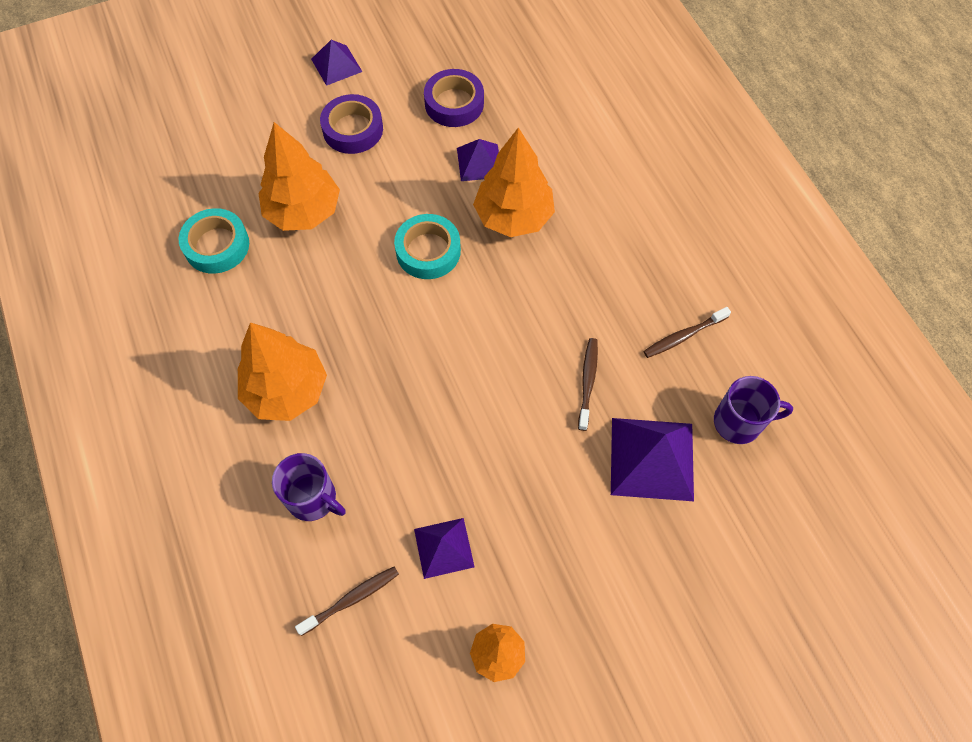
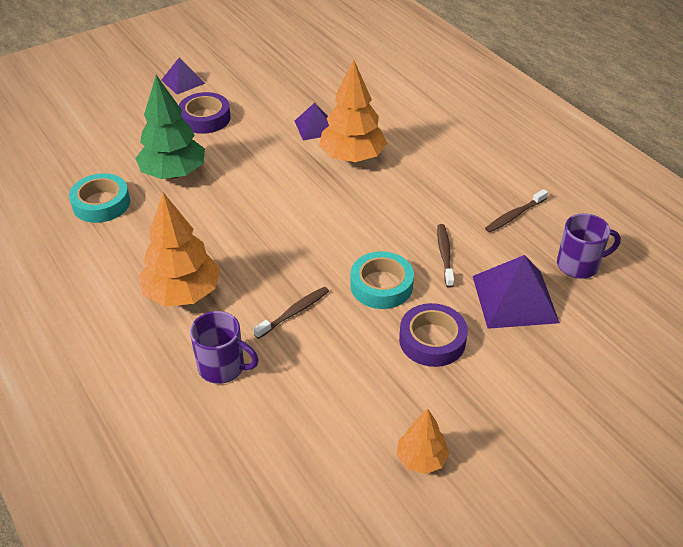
camera: 10 degrees left, 20 degrees down
orange tree [258,122,340,231] -> green tree [135,75,205,179]
brown toothbrush [295,566,399,636] -> brown toothbrush moved to [253,287,329,339]
turquoise tape [394,214,461,279] -> turquoise tape moved to [350,251,414,309]
purple pyramid [414,518,475,579] -> none
purple tape [424,69,484,127] -> purple tape moved to [399,303,468,367]

